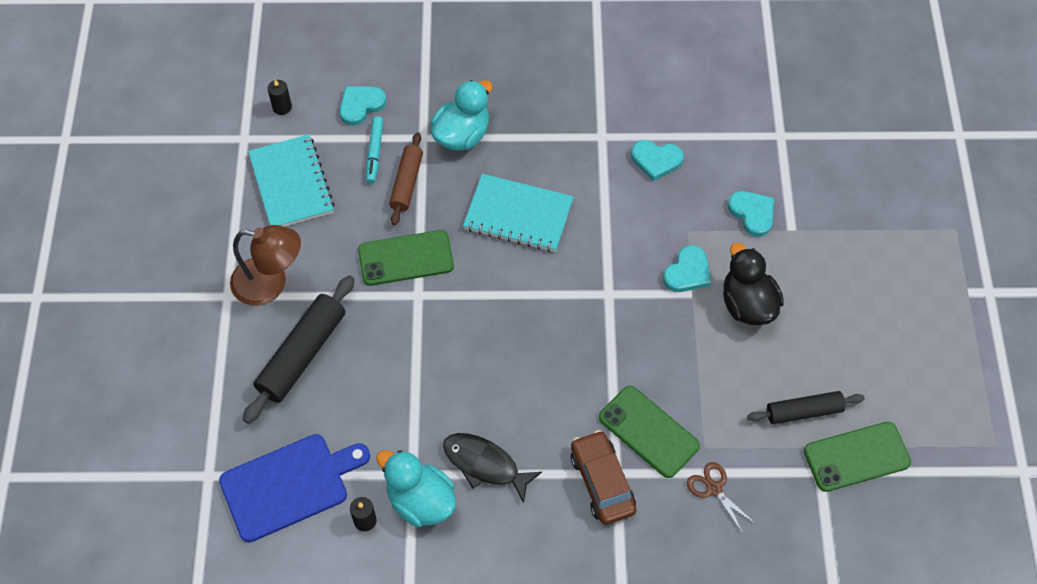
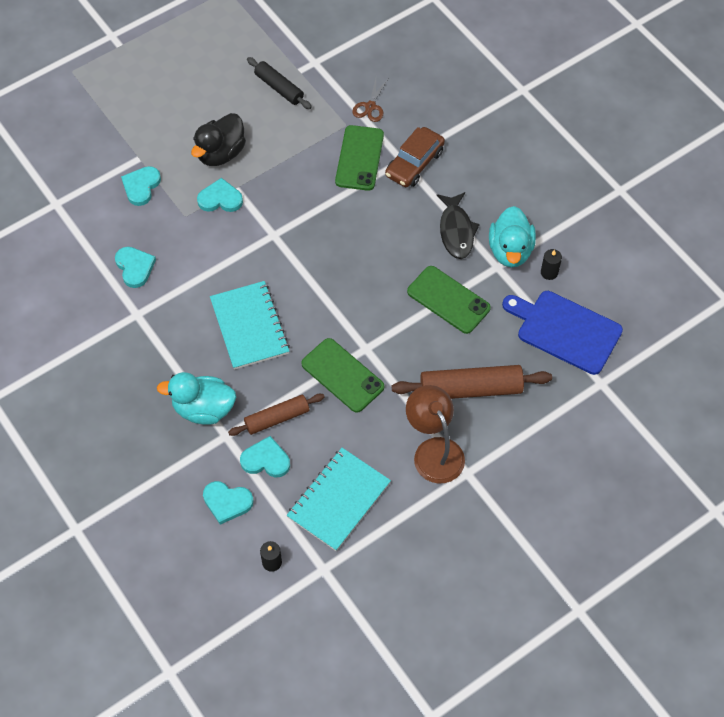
camera: 125 degrees left, 0 degrees up
black rolling pin [243,275,355,424] -> brown rolling pin [392,365,552,399]
turquoise marker [366,116,383,184] -> turquoise heart [240,436,290,477]
green phone [804,422,911,492] -> green phone moved to [407,266,491,334]

